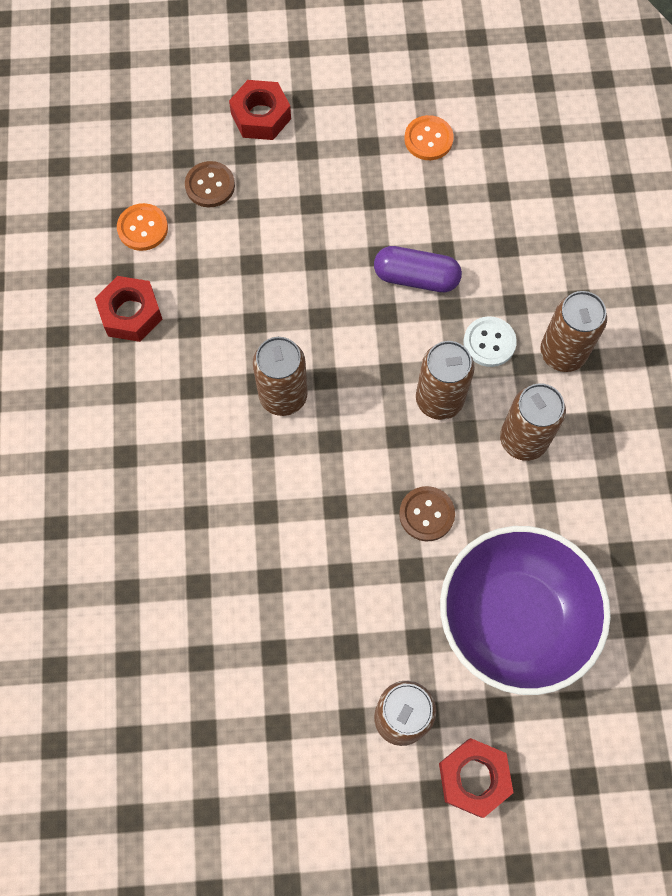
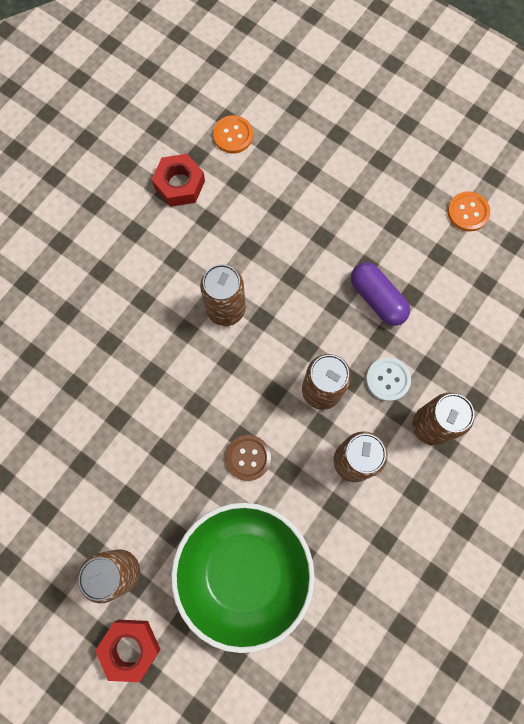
camera: 40 degrees right, 5 degrees up
brown button [185,161,235,207] -> none
red nut [229,80,291,140] -> none
purple bowl [440,526,611,695] -> green bowl [171,503,315,653]

